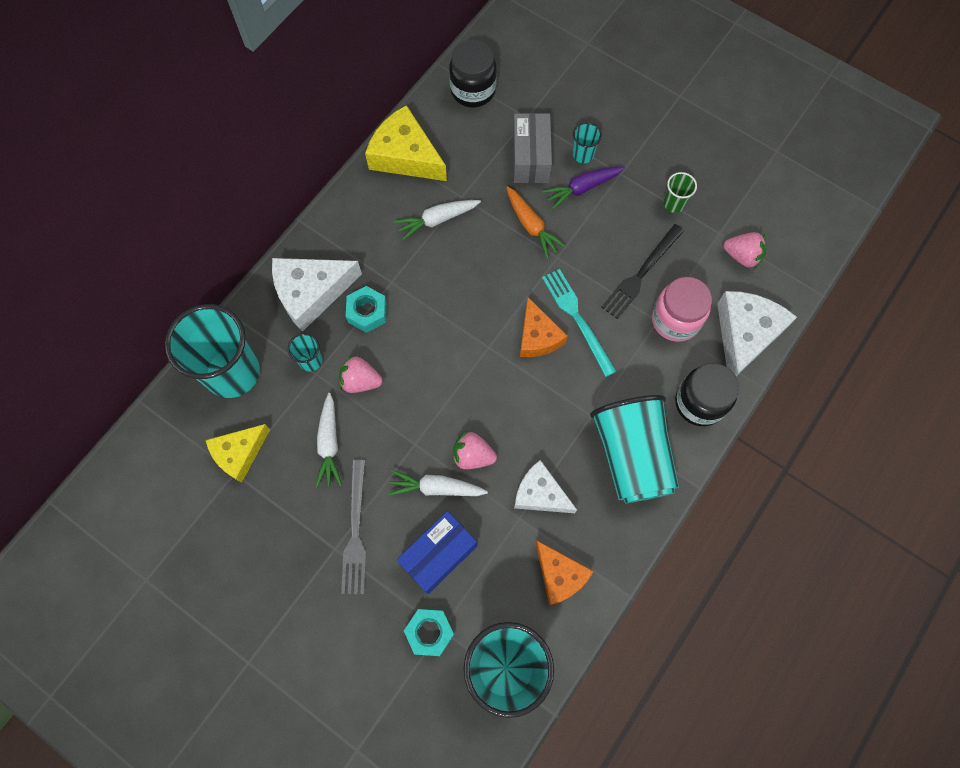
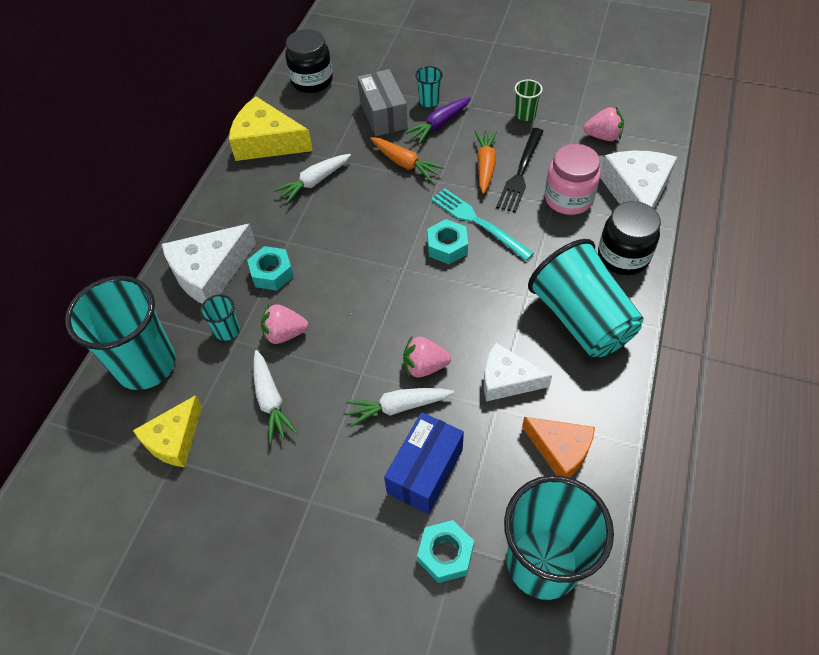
camera: 15 degrees left, 15 degrees down
grey fork [341,460,366,594] -> none
orange cheese [520,297,568,357] -> turquoise nut [427,219,468,264]
none -> orange carrot [475,131,497,194]

